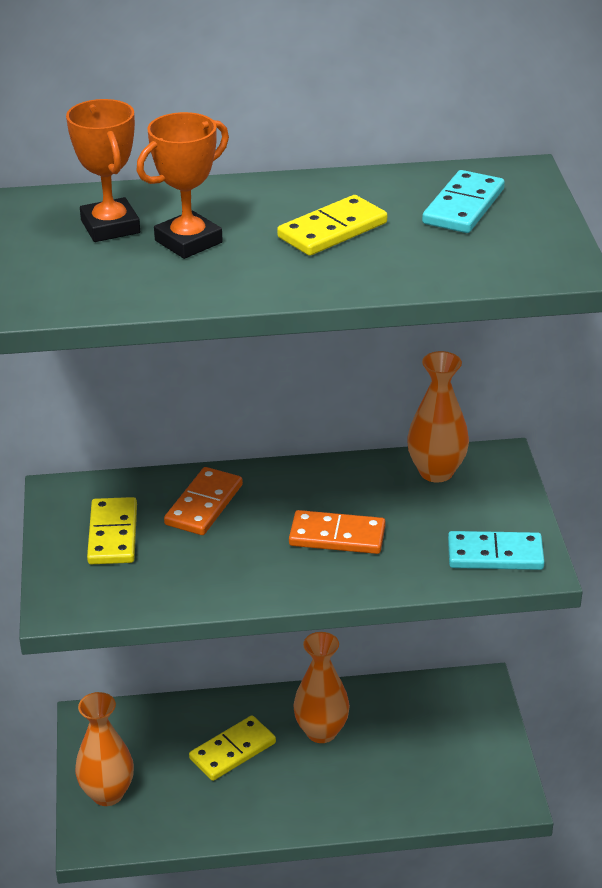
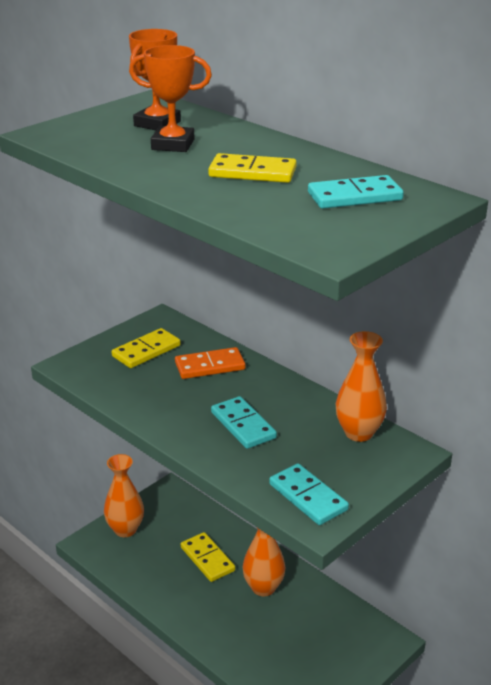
camera: 50 degrees right, 5 degrees down
yellow domino [189,715,276,781] -> yellow domino turned 45 degrees clockwise [181,532,235,582]
orange domino [289,510,386,554] -> turquoise domino [211,396,277,449]

